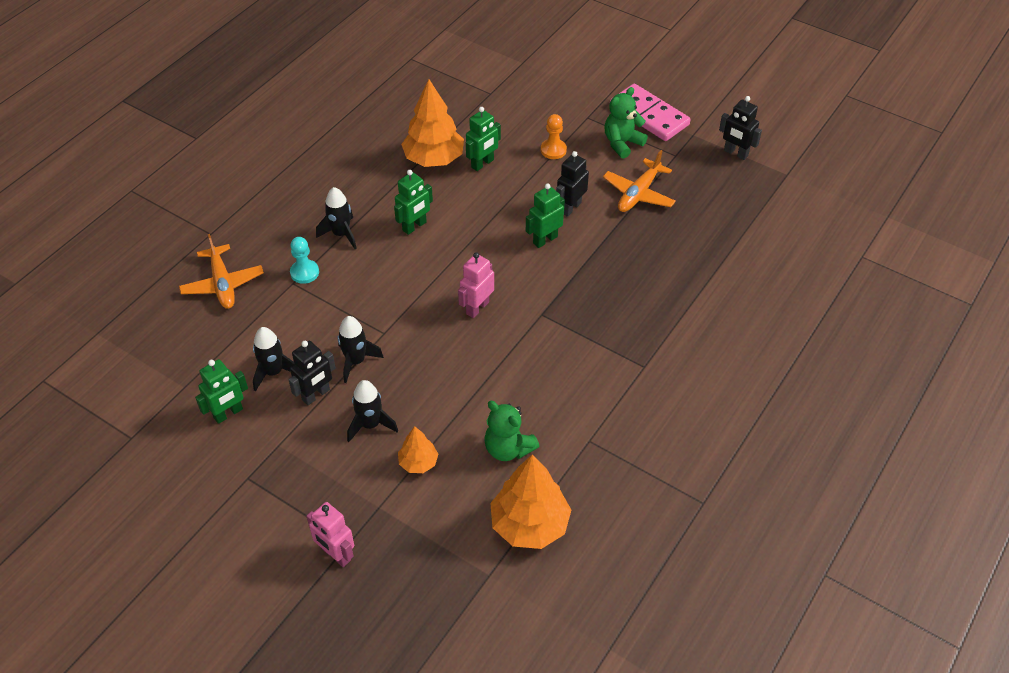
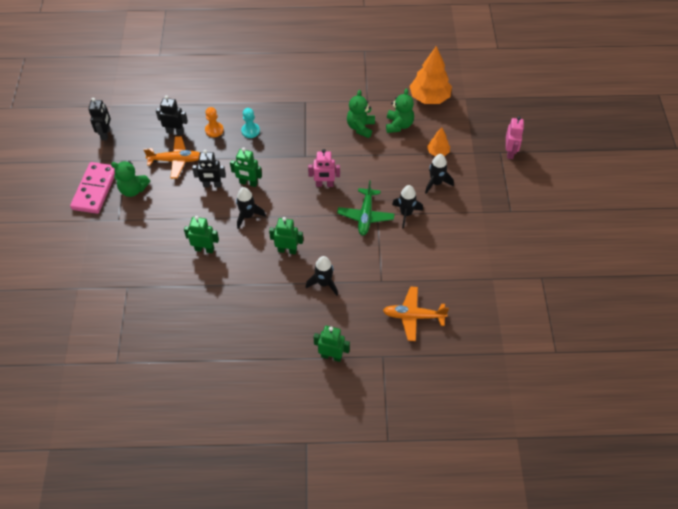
camera: 125 degrees left, 5 degrees up
orange plane [179,234,264,309] -> orange plane turned 120 degrees counterclockwise [383,286,449,341]
green robot [195,359,248,424] -> green robot moved to [314,326,350,362]
black rocket [253,327,295,391] -> black rocket moved to [236,187,266,229]
black robot [289,341,336,405] -> black robot moved to [156,96,188,135]
turquoise pawn [290,237,319,284] -> turquoise pawn moved to [241,108,260,138]
orange tree [401,79,464,167] -> none
orange pawn [541,114,567,159] -> orange pawn moved to [205,107,224,137]
none -> green plane [337,180,395,236]
none -> green teddy bear [347,90,375,138]

